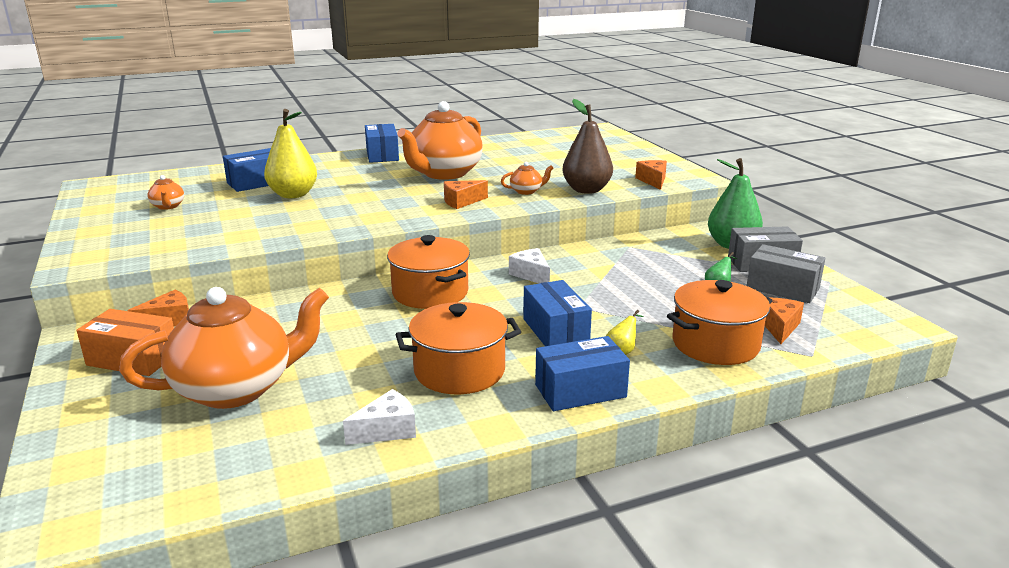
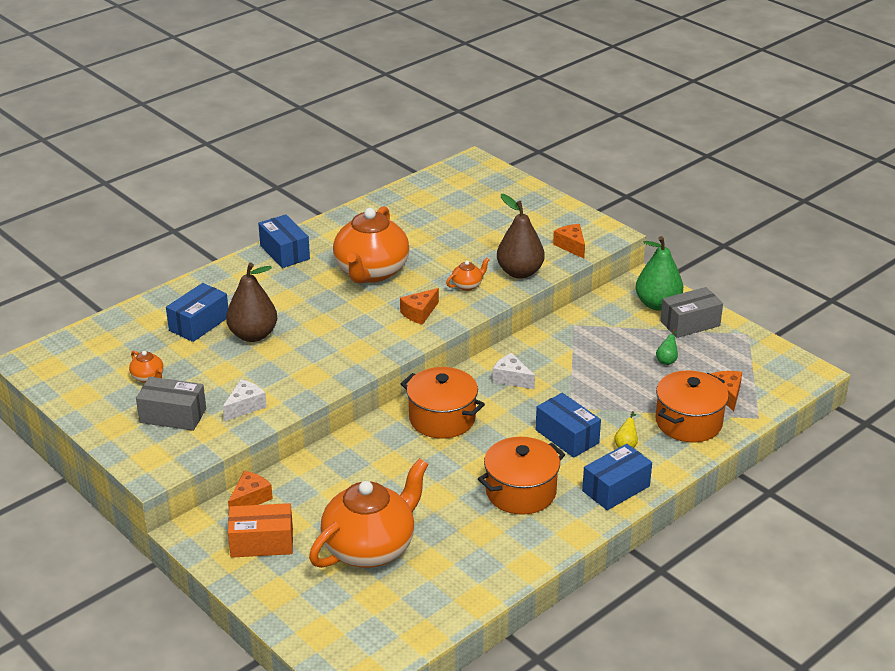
camera: 20 degrees left, 10 degrees up
yellow pear [264,109,317,198] -> brown pear [226,263,277,342]
white cheese [343,389,416,445] -> white cheese moved to [223,379,267,421]
grey box [747,244,825,303] -> grey box moved to [136,377,206,431]

